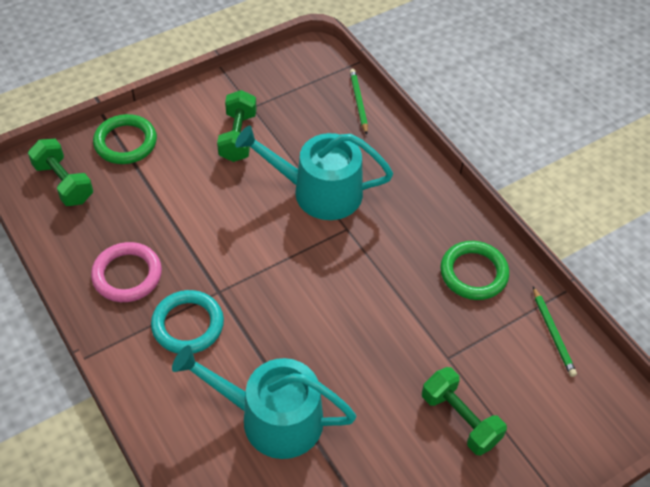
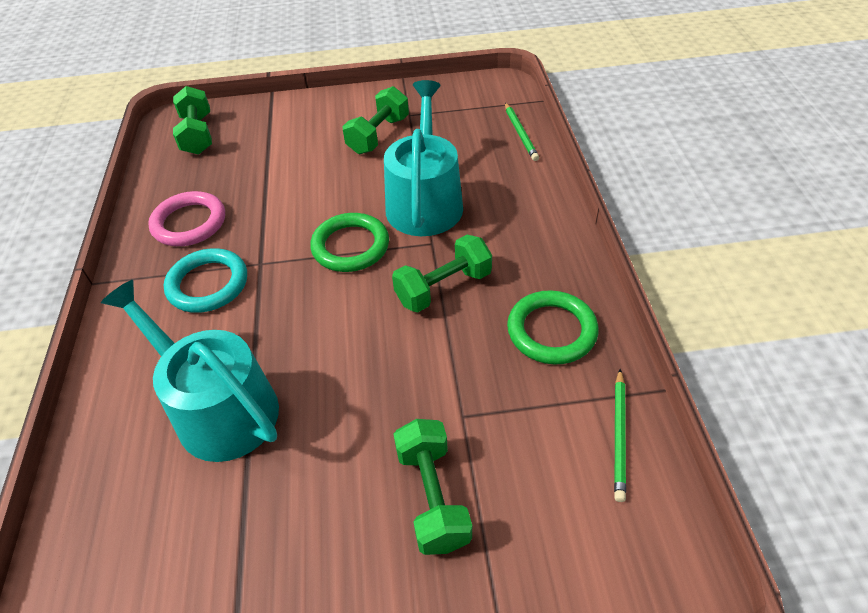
camera: 30 degrees right, 5 degrees down
green ring [93,114,157,164] -> green ring moved to [310,213,389,272]
turquoise watering can [235,125,393,220] -> turquoise watering can turned 60 degrees clockwise [384,80,463,236]
green pencil [350,69,368,135] -> green pencil turned 150 degrees clockwise [505,103,539,161]
none -> green dumbbell [392,235,492,312]

